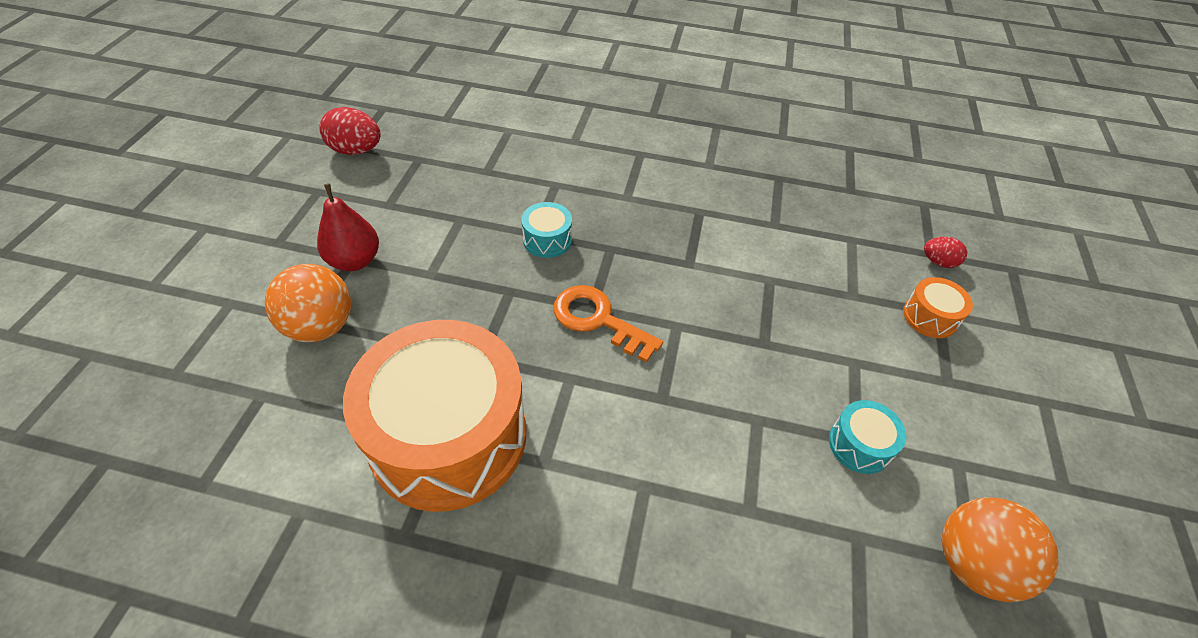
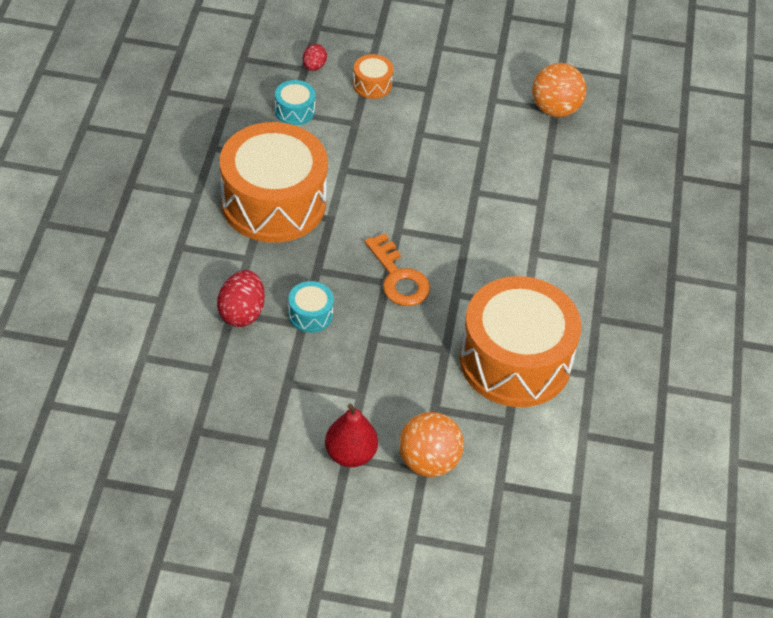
camera: 95 degrees left, 0 degrees up
red egg [319,107,380,155] -> red egg moved to [217,270,265,327]
orange key [553,285,663,363] -> orange key turned 60 degrees counterclockwise [365,233,430,306]
turquoise drum [829,400,906,474] -> turquoise drum moved to [275,80,316,125]
none -> orange drum [220,122,328,243]

